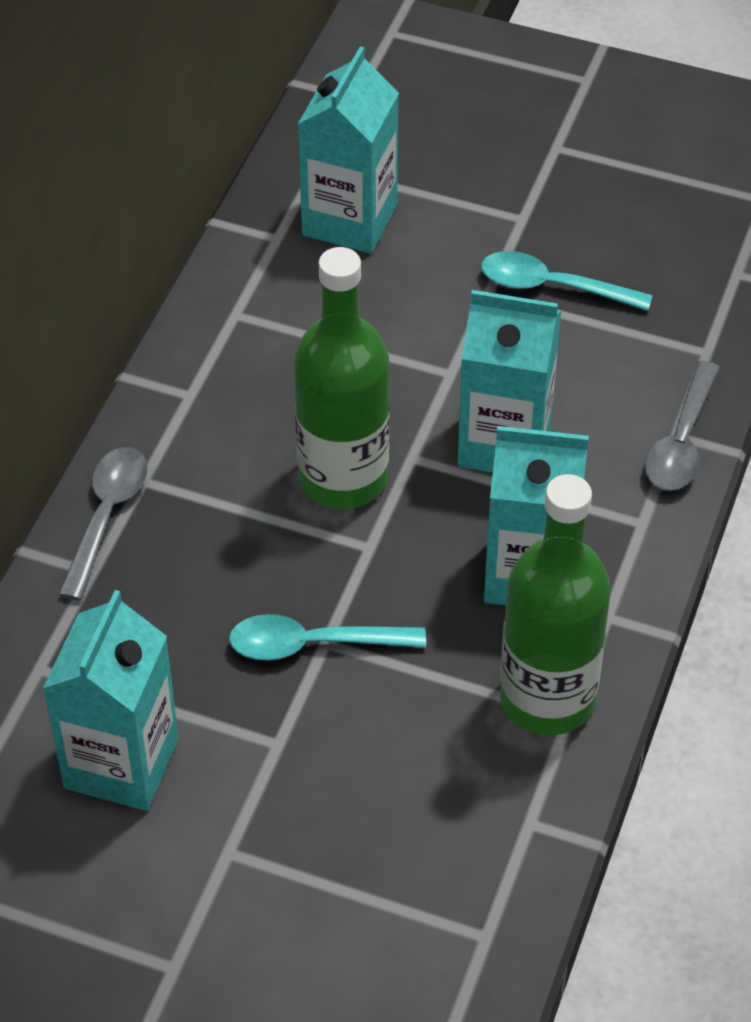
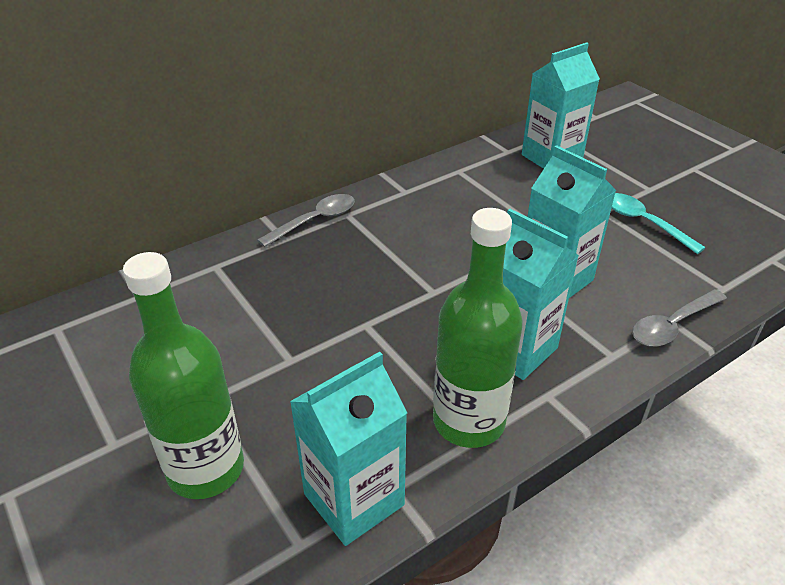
camera: 35 degrees right, 10 degrees down
turquoise carton [43,590,179,811] -> turquoise carton moved to [290,352,407,546]
turquoise spoon [229,614,426,660] -> none
green bottle [294,247,389,509] -> green bottle moved to [123,252,244,499]

